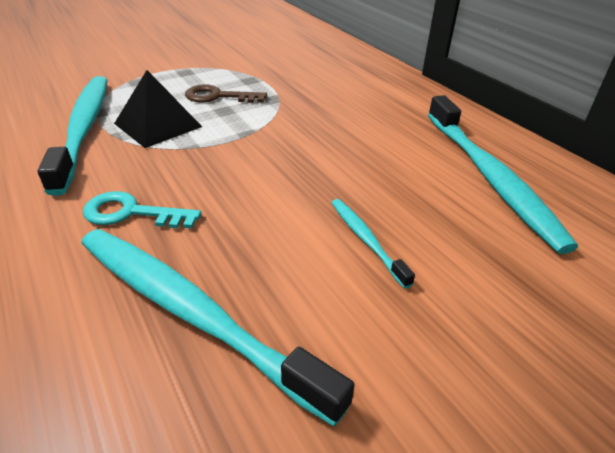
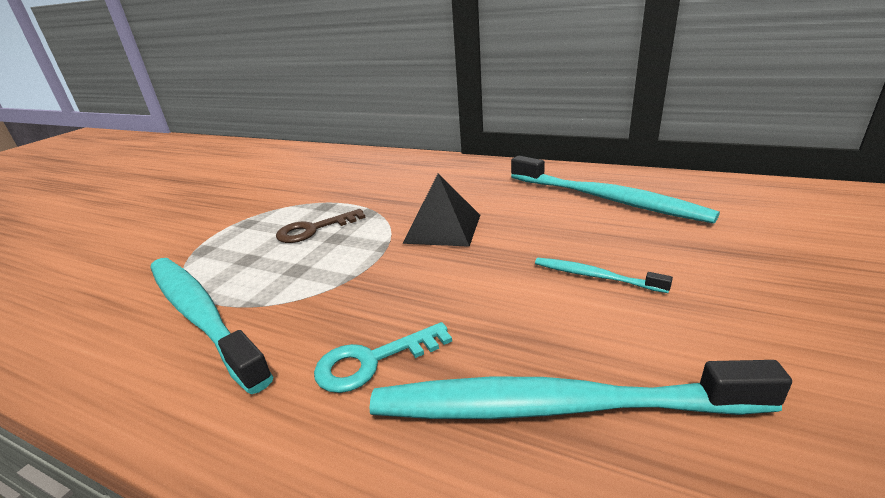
camera: 30 degrees left, 10 degrees down
black pyramid [114,70,202,148] -> black pyramid moved to [403,174,480,247]

